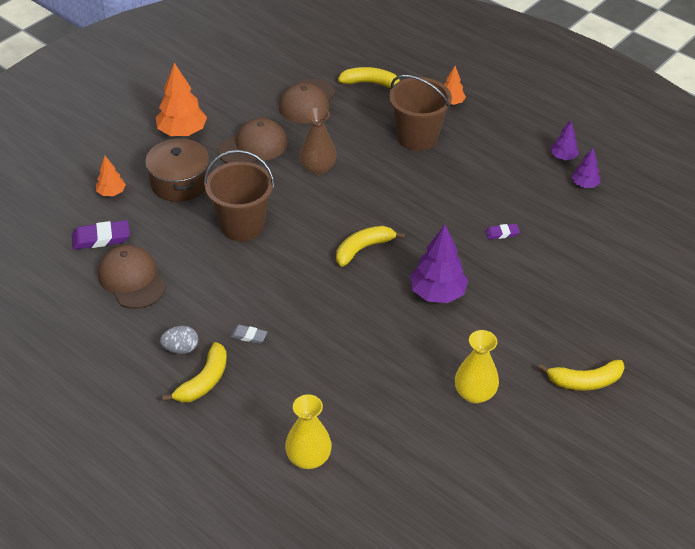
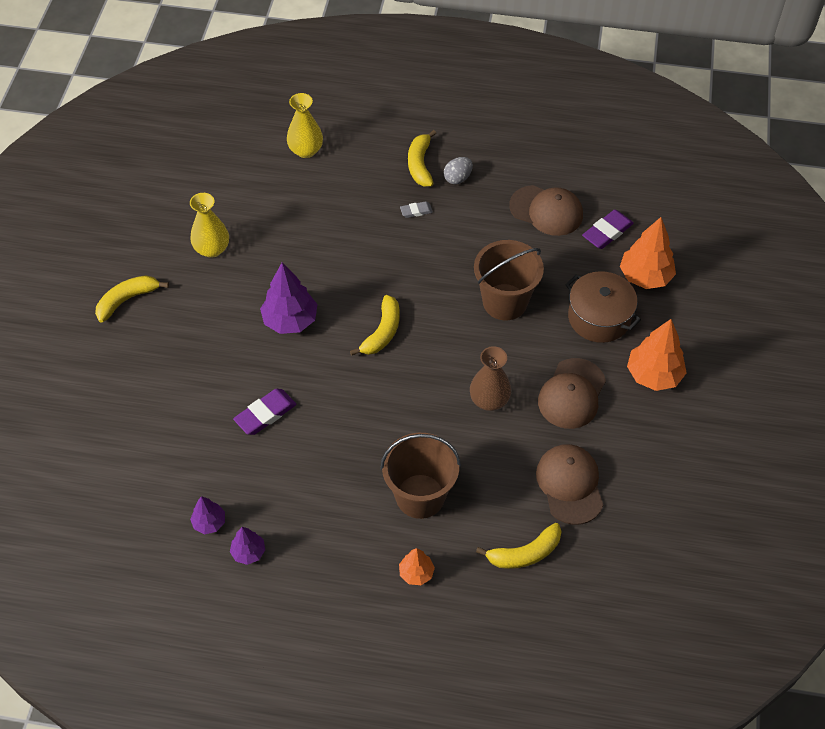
camera: 150 degrees right, 10 degrees up
orange tree [96,156,126,196] -> orange tree [620,217,676,289], size x1.80
purple eraser [485,224,520,239] -> purple eraser [233,389,297,435], size x1.76

